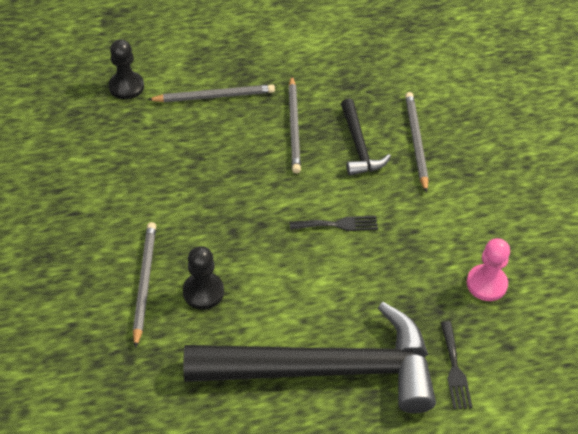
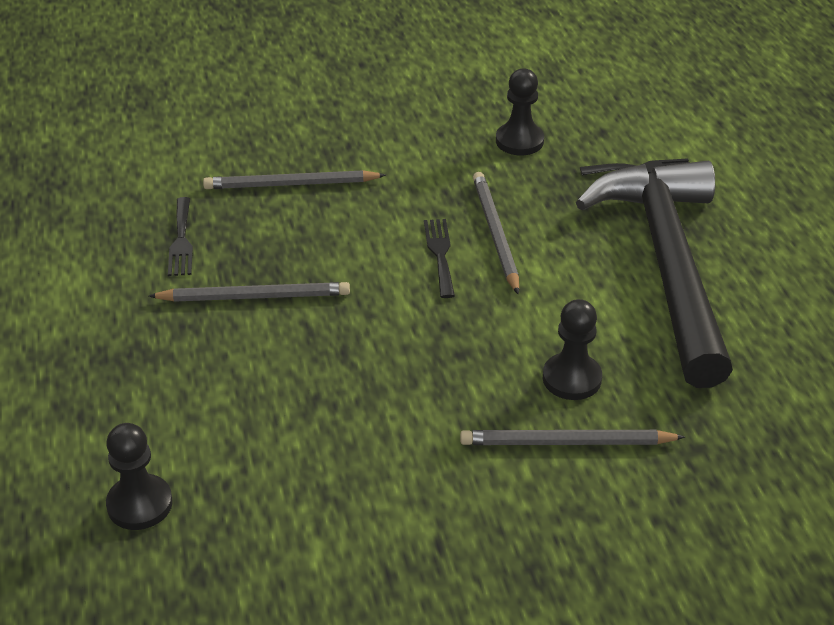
camera: 90 degrees left, 10 degrees down
grey pencil [147,85,275,102] -> grey pencil moved to [473,172,519,294]
black hammer [341,98,391,176] -> none
pink pawn [467,238,510,301] -> black pawn [496,69,544,155]
none -> black fork [168,197,193,276]

